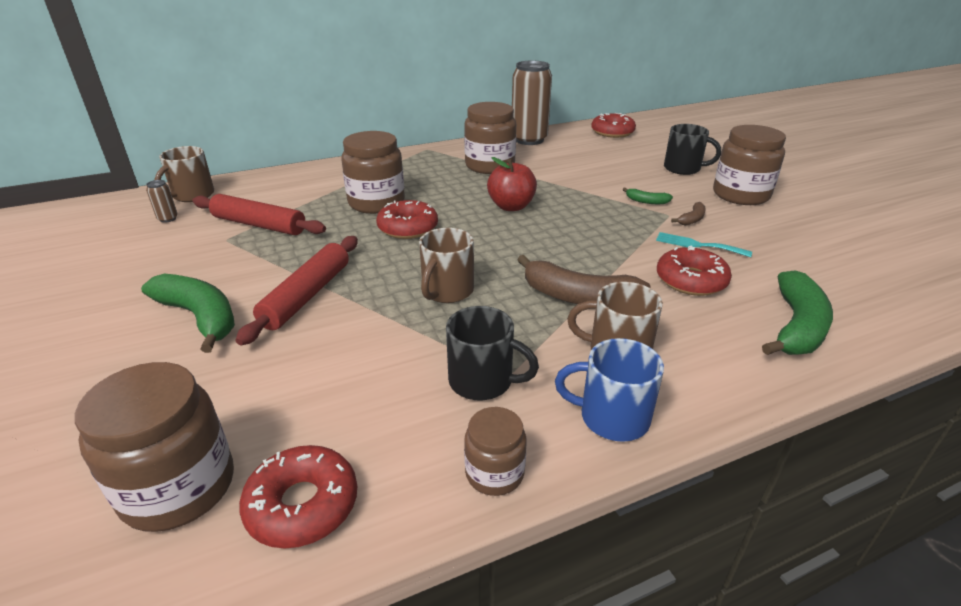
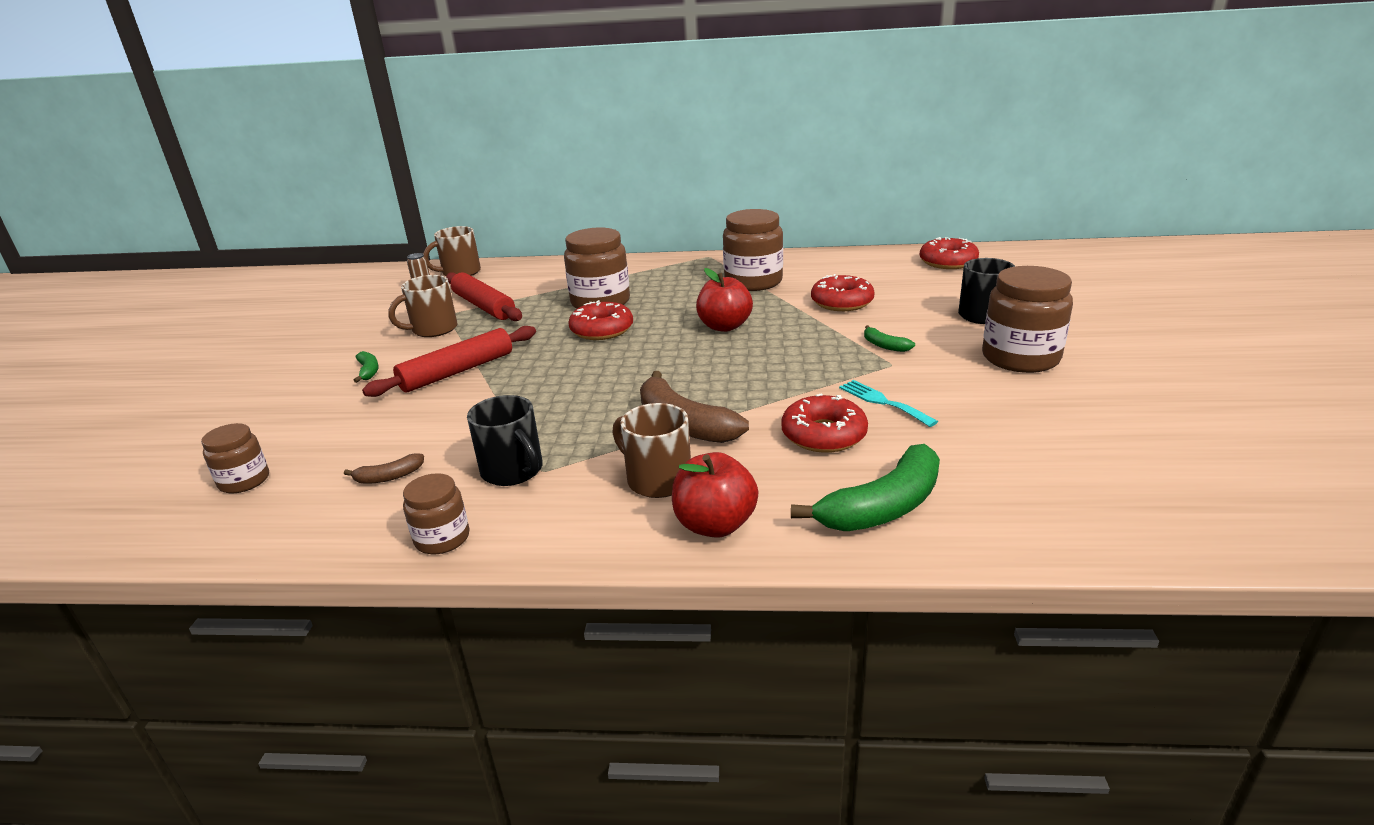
camera: 30 degrees right, 5 degrees down
brown jar [75,362,234,532] -> brown jar [201,423,269,493], size x0.55
green banana [141,273,235,353] -> green banana [353,351,379,383], size x0.47
red donut [239,445,357,549] -> red donut moved to [811,274,874,311]
brown mug [419,228,474,303] -> brown mug moved to [388,275,458,337]
brown can [512,61,552,145] -> none
blue mug [555,338,664,442] -> none
brown banana [671,202,706,226] -> brown banana moved to [344,454,424,484]
none -> red apple [672,452,758,538]

